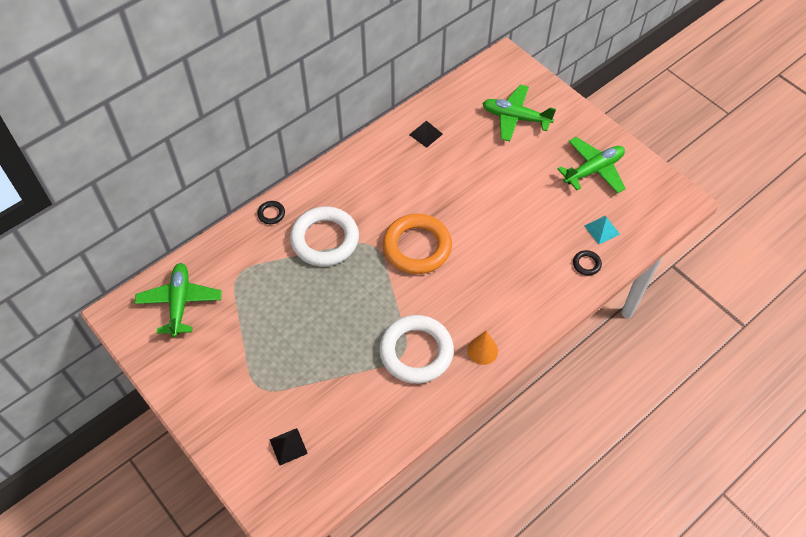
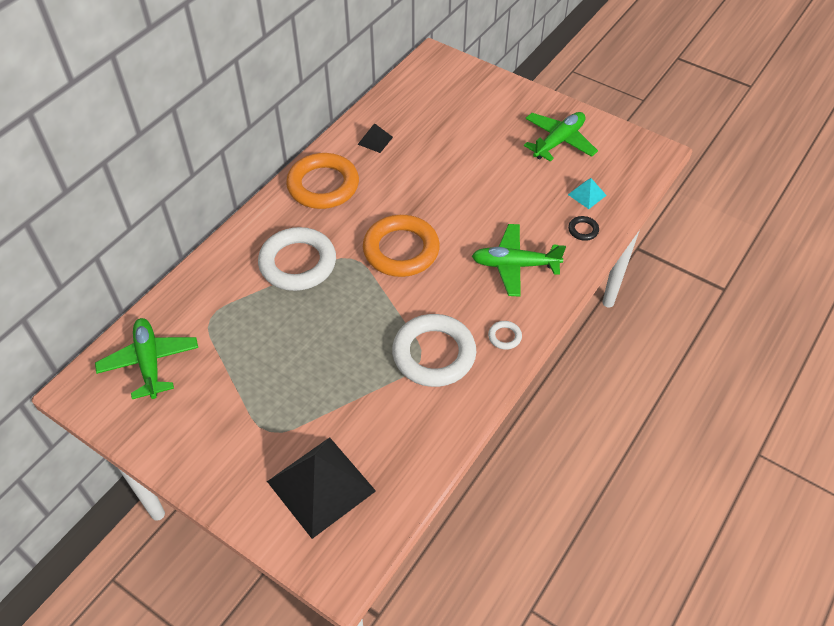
camera: 15 degrees left, 5 degrees down
black ring [257,201,285,224] -> none
black pyramid [270,428,308,465] -> black pyramid [267,437,376,539], size x2.23
orange cone [467,331,498,365] -> white ring [488,321,522,350]
green plane [482,85,556,141] -> green plane moved to [472,224,566,297]
none -> orange ring [286,153,359,209]

